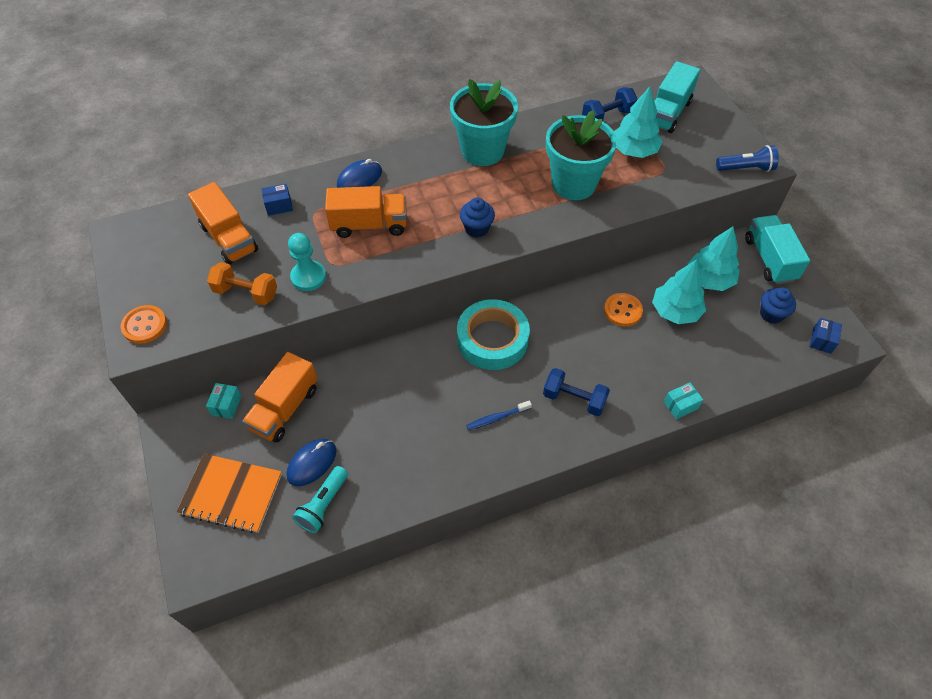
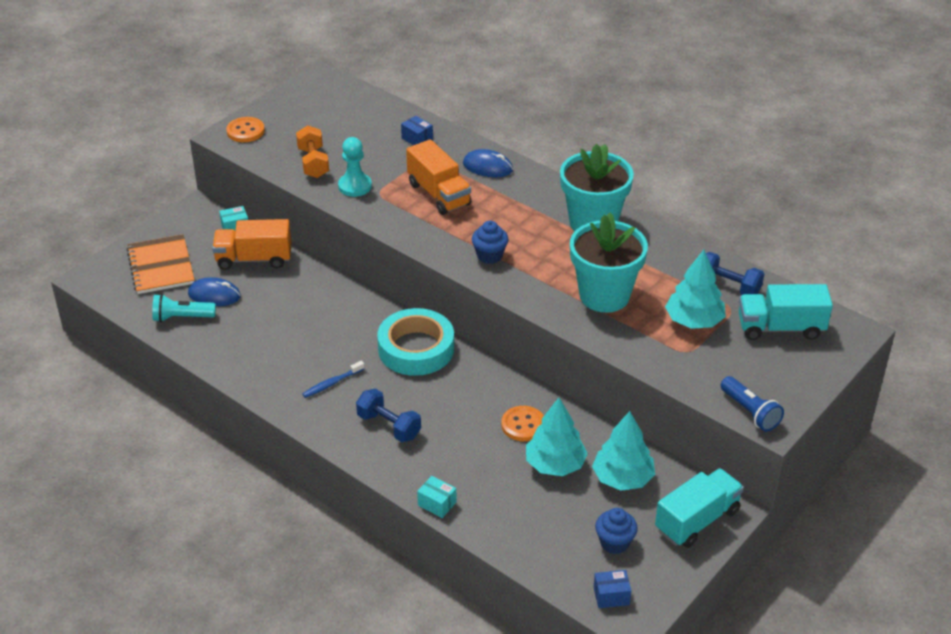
camera: 60 degrees right, 15 degrees down
orange truck [188,182,258,265] -> none
blue toothbrush [466,400,532,430] -> blue toothbrush turned 75 degrees counterclockwise [302,361,364,398]
blue dumbbell [543,368,610,416] -> blue dumbbell turned 45 degrees counterclockwise [356,388,421,442]

